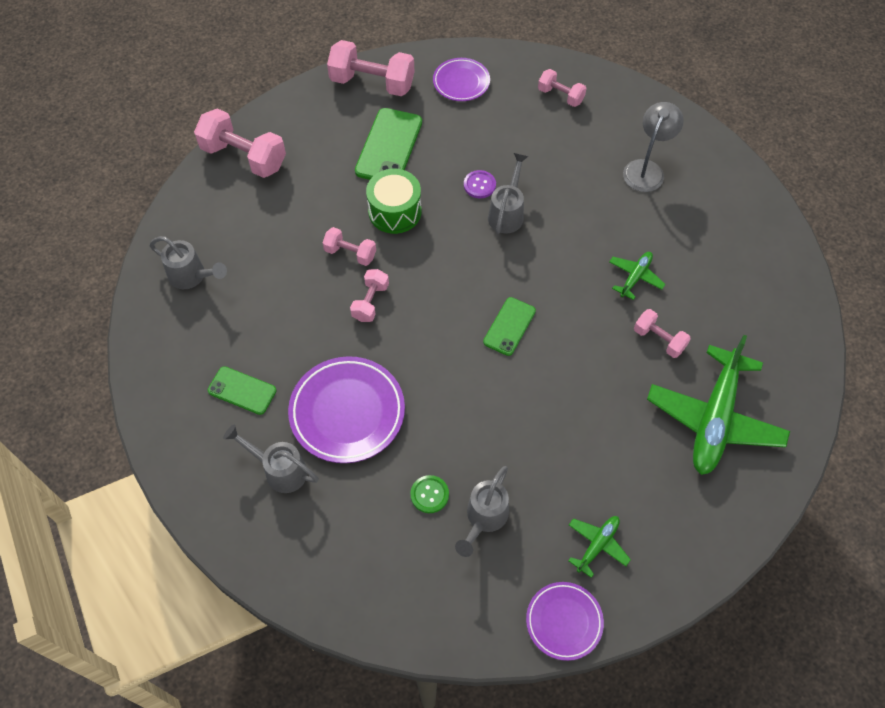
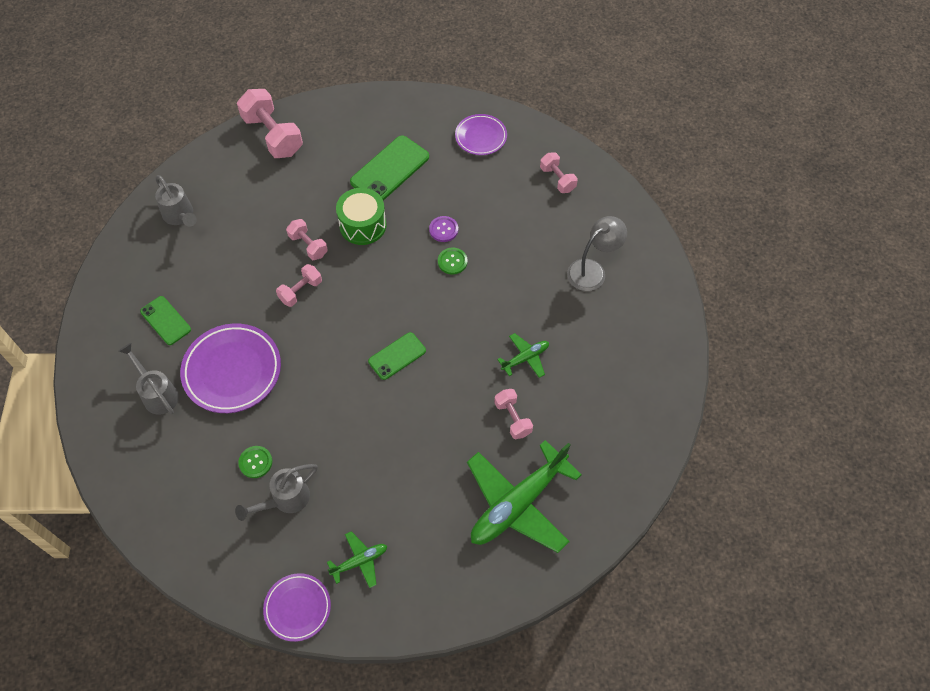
camera: 25 degrees right, 0 degrees up
pink dumbbell [327,40,414,96] -> none
grey watering can [488,153,528,234] -> green button [438,248,467,274]

